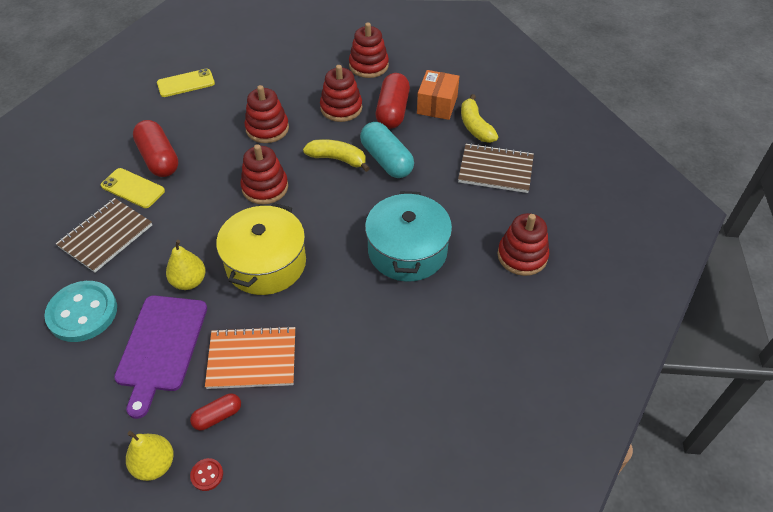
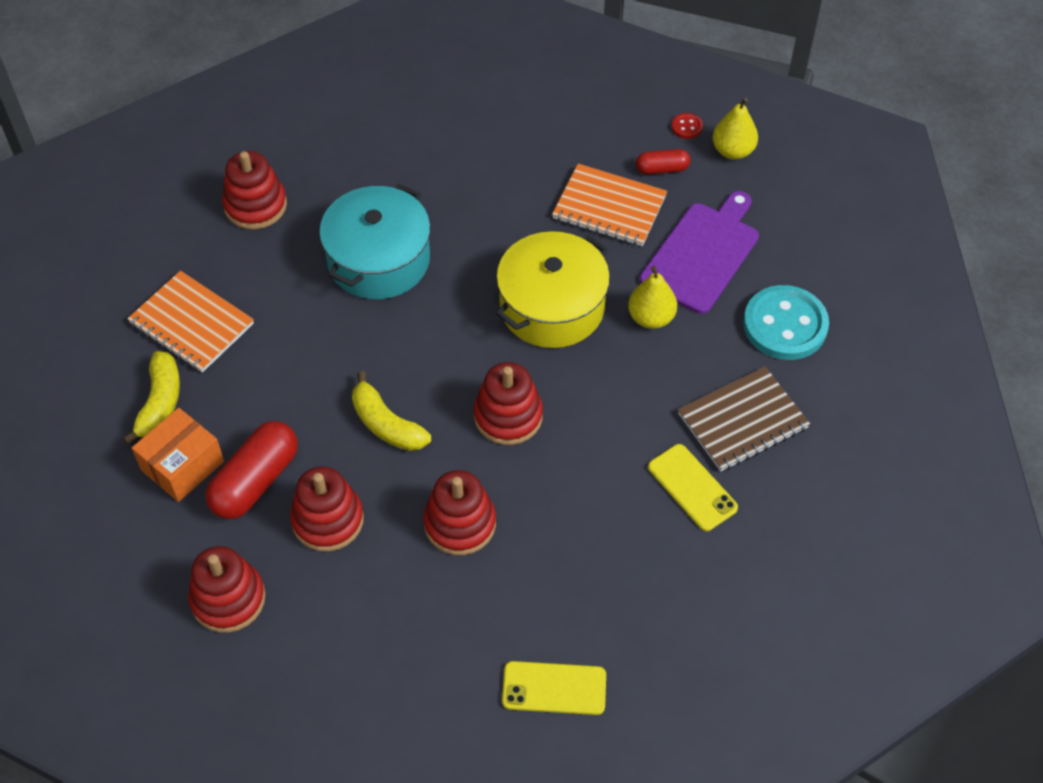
camera: 155 degrees left, 5 degrees up
red capsule [133,120,178,177] -> none
turquoise capsule [360,122,414,178] -> none
brown notebook [458,143,534,193] -> orange notebook [127,271,254,373]

